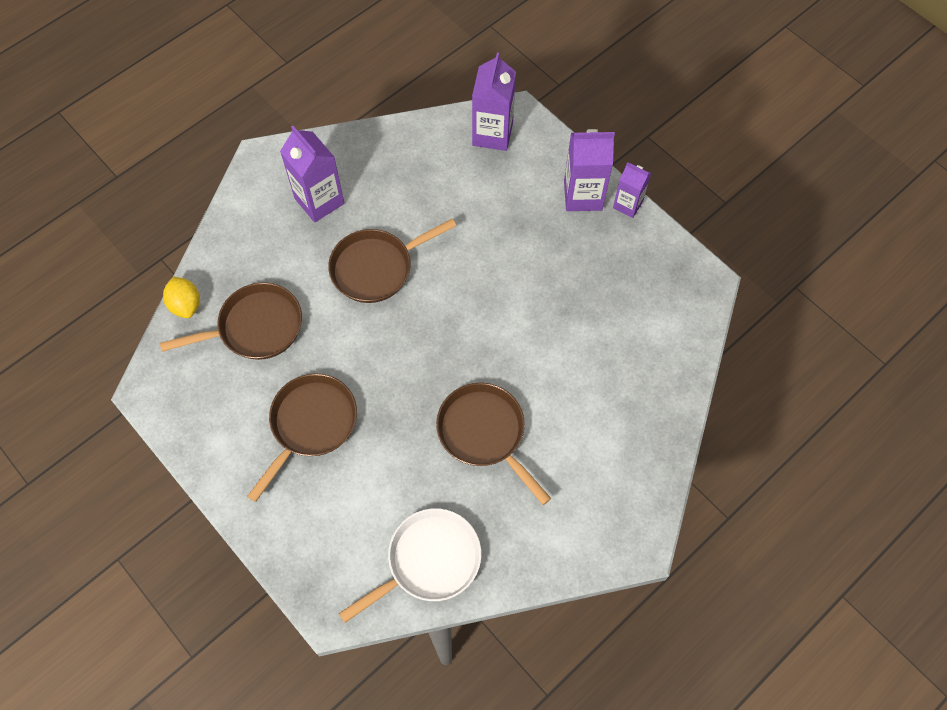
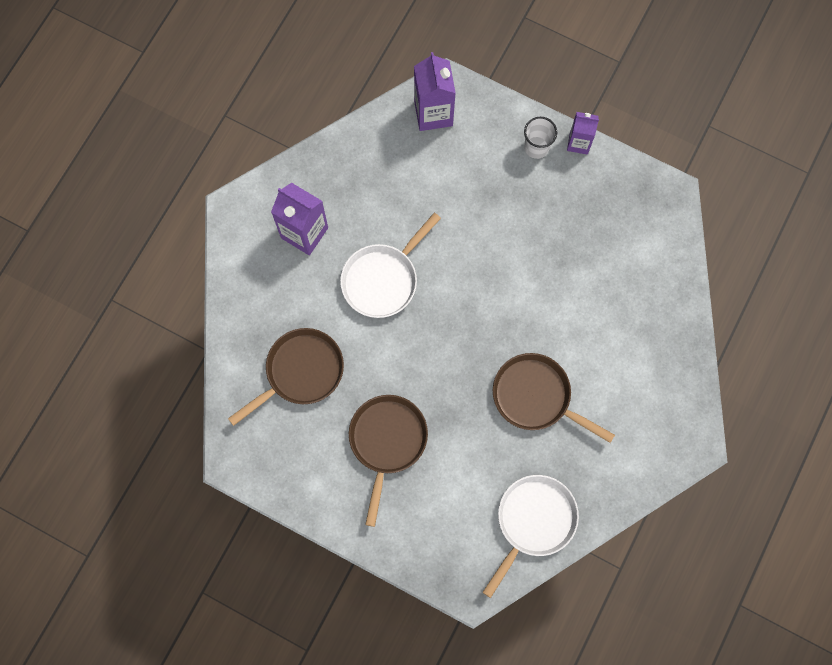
camera: 20 degrees left, 10 degrees up
yellow lemon [163,277,200,318] -> none
brown pan [328,219,456,303] -> white pan [340,213,441,318]
purple carton [564,129,615,211] -> white cup [524,117,557,159]

